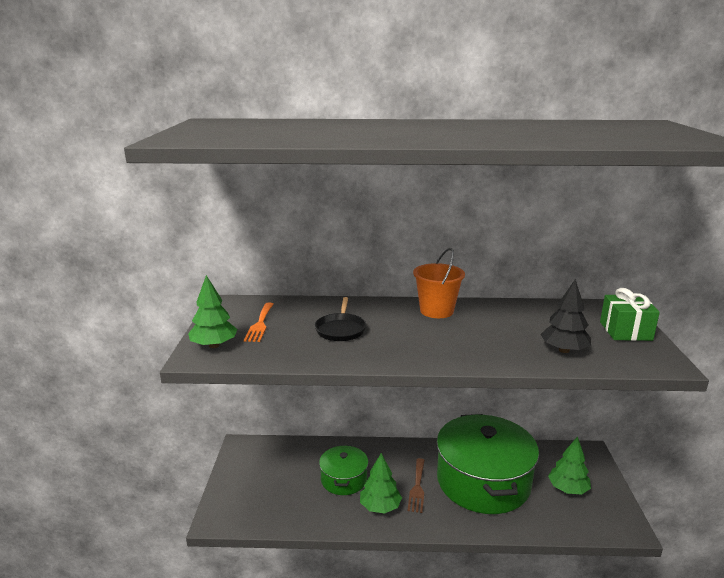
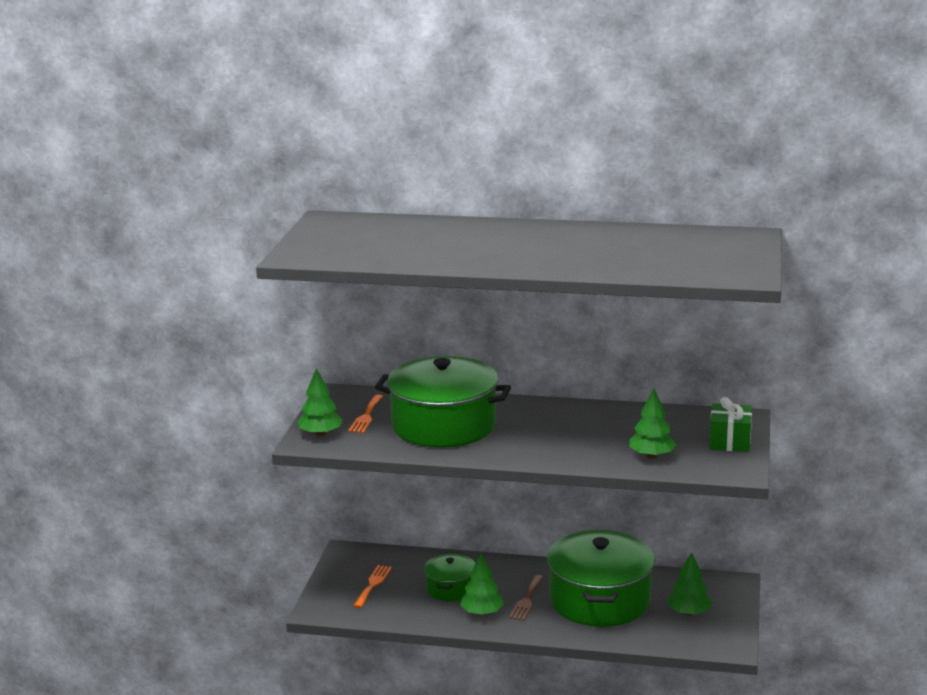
camera: 10 degrees right, 0 degrees up
black pan [315,297,367,341] -> green pot [375,356,511,448]
orange bucket [413,248,465,318] -> none
black tree [540,279,591,353] -> green tree [629,388,677,459]
none -> orange fork [353,565,392,608]

